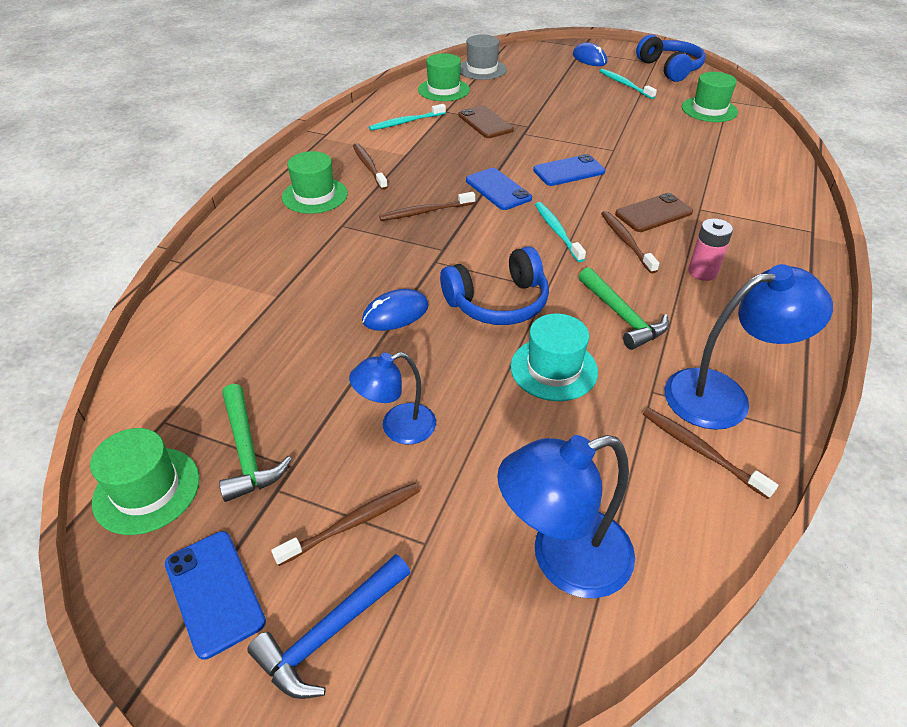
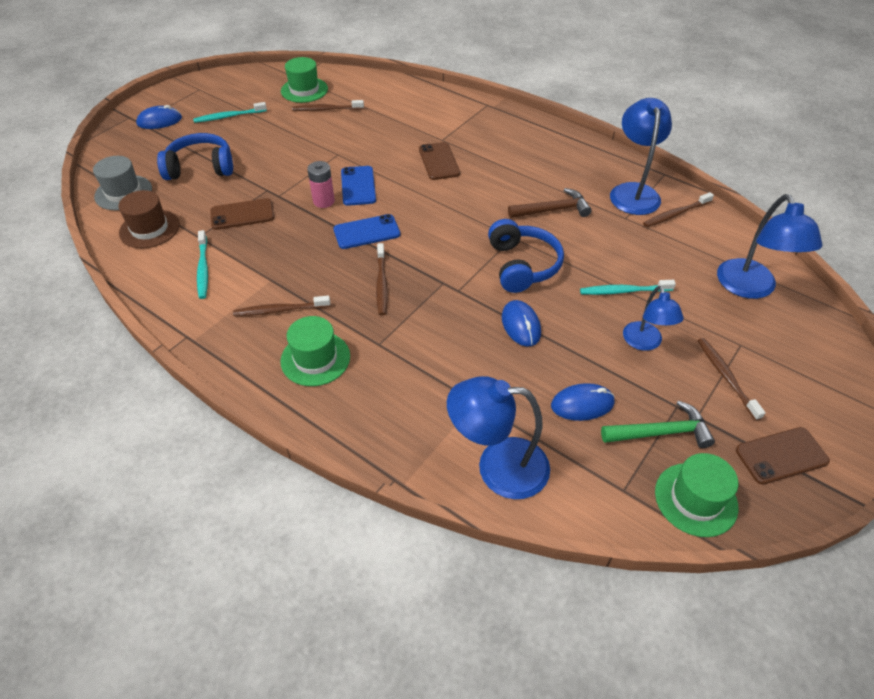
camera: 75 degrees left, 5 degrees up
blue phone [165,531,266,660] -> brown phone [736,427,830,485]
blue hammer [247,554,411,699] -> none
green hat [418,53,470,101] -> brown hat [118,190,180,248]
turquoise hat [511,314,598,401] -> none
turquoise toothbrush [535,202,586,262] -> turquoise toothbrush moved to [580,280,676,295]
green hammer [579,267,669,350] -> brown hammer [508,188,592,218]
brown toothbrush [601,211,659,274] -> brown toothbrush moved to [292,100,364,111]
blue headphones [636,35,706,82] -> blue headphones moved to [157,133,233,180]
pink battery [688,218,733,281] -> pink battery moved to [307,161,335,208]
none -> blue lamp [447,376,550,499]
none -> blue mouse [551,383,615,421]

